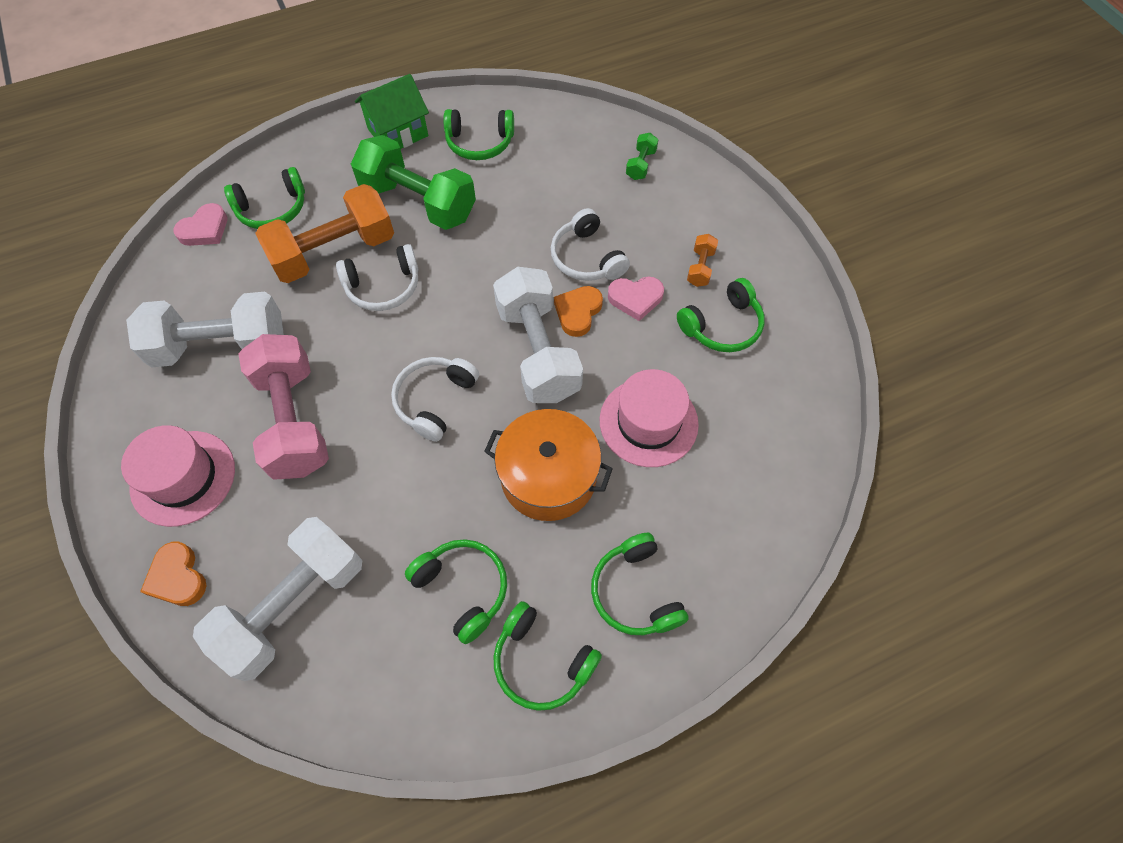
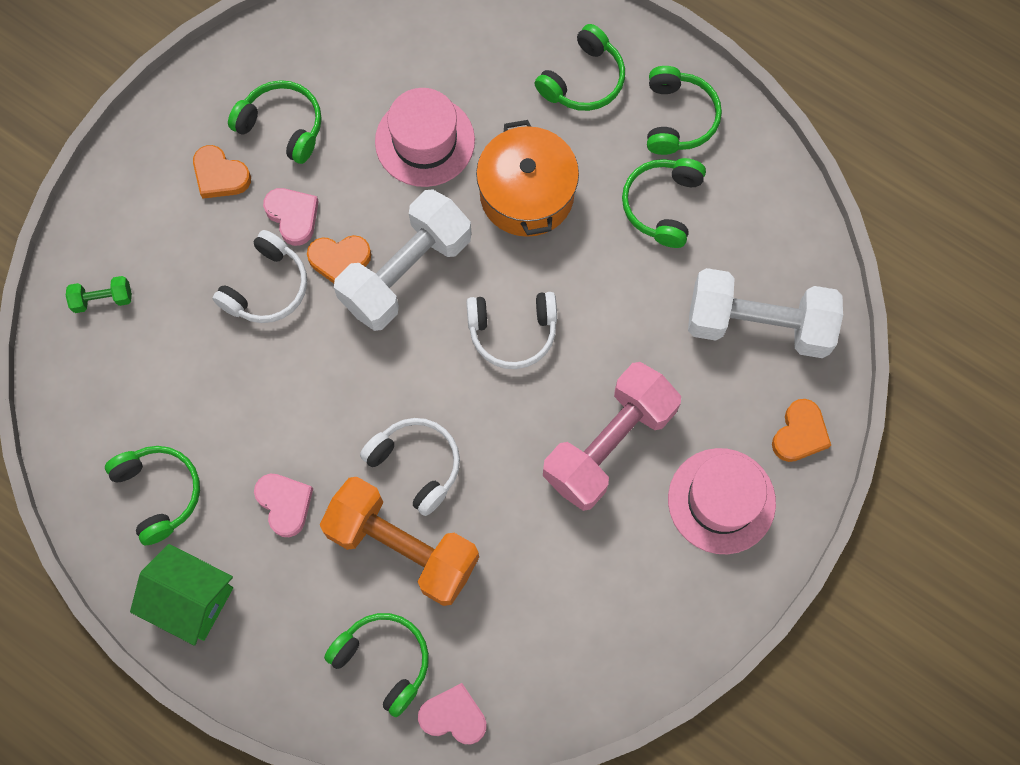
camera: 120 degrees left, 10 degrees up
white dumbbell [126,292,284,367] -> none
green dumbbell [351,135,476,230] -> pink heart [254,474,313,537]
orange dumbbell [687,234,718,287] -> orange heart [193,145,251,199]

